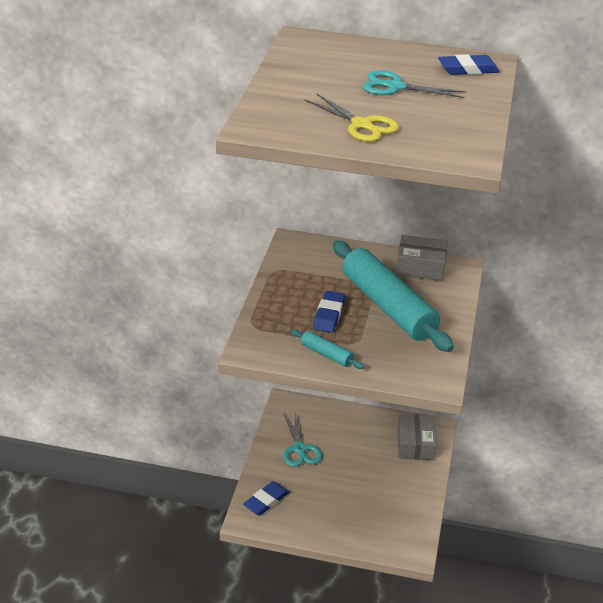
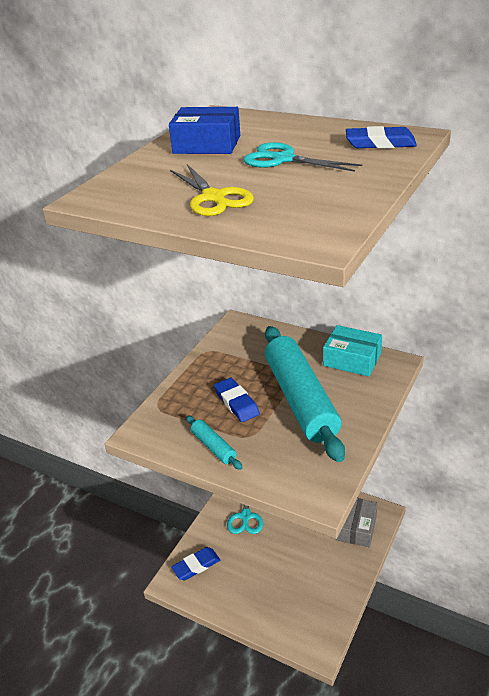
camera: 20 degrees right, 0 degrees up
blue eraser [313,291,345,333] -> blue eraser turned 60 degrees counterclockwise [214,378,260,422]
grey box [396,235,448,281] -> turquoise box [323,325,382,377]
none -> blue box [169,107,240,154]

